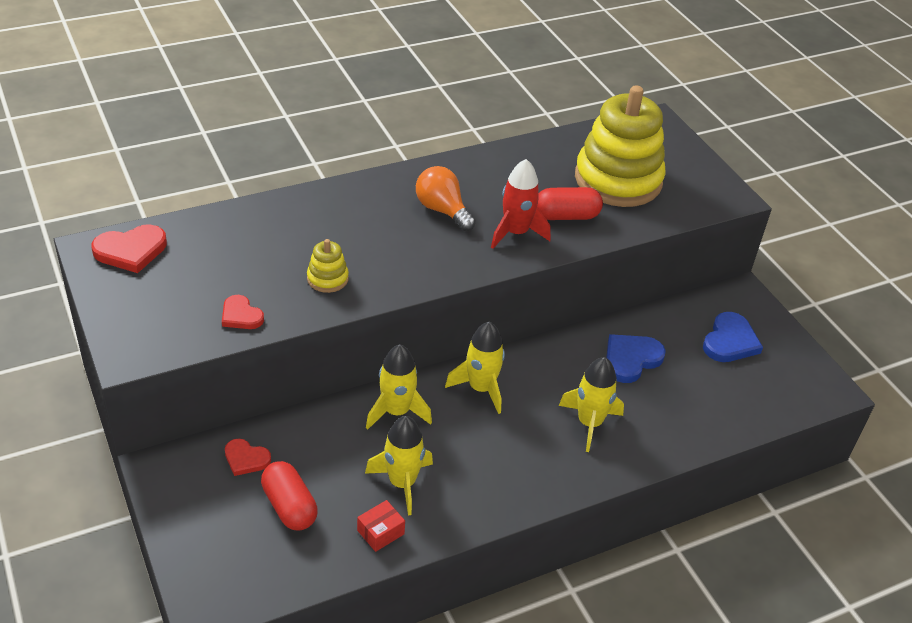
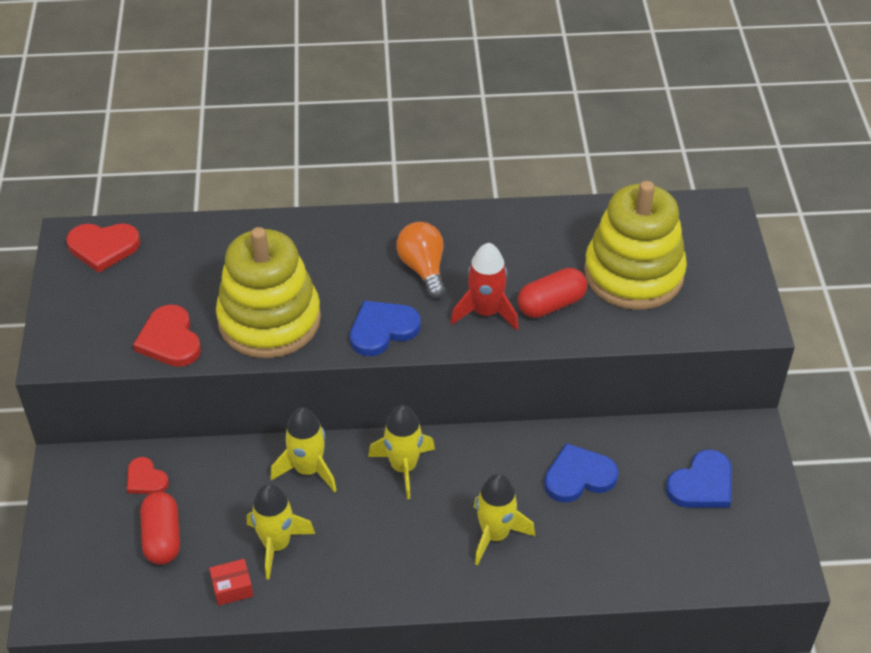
camera: 25 degrees right, 5 degrees up
red heart [222,295,264,329] -> red heart [133,304,201,367], size x1.57
yellow stacking toy [307,239,349,293] -> yellow stacking toy [216,227,321,358], size x2.41
red capsule [537,187,603,220] -> red capsule turned 45 degrees counterclockwise [518,268,587,318]
none -> blue heart [350,301,421,356]

